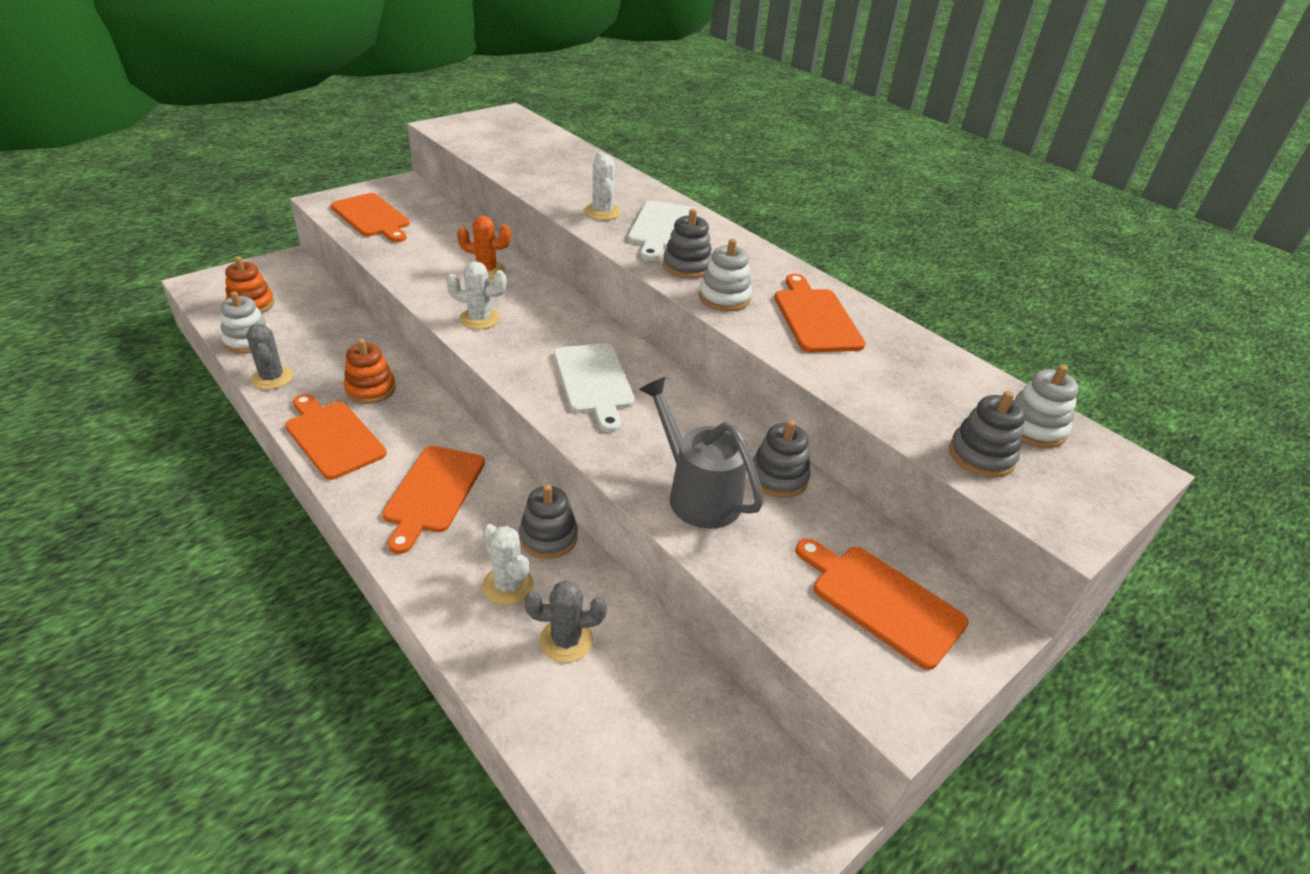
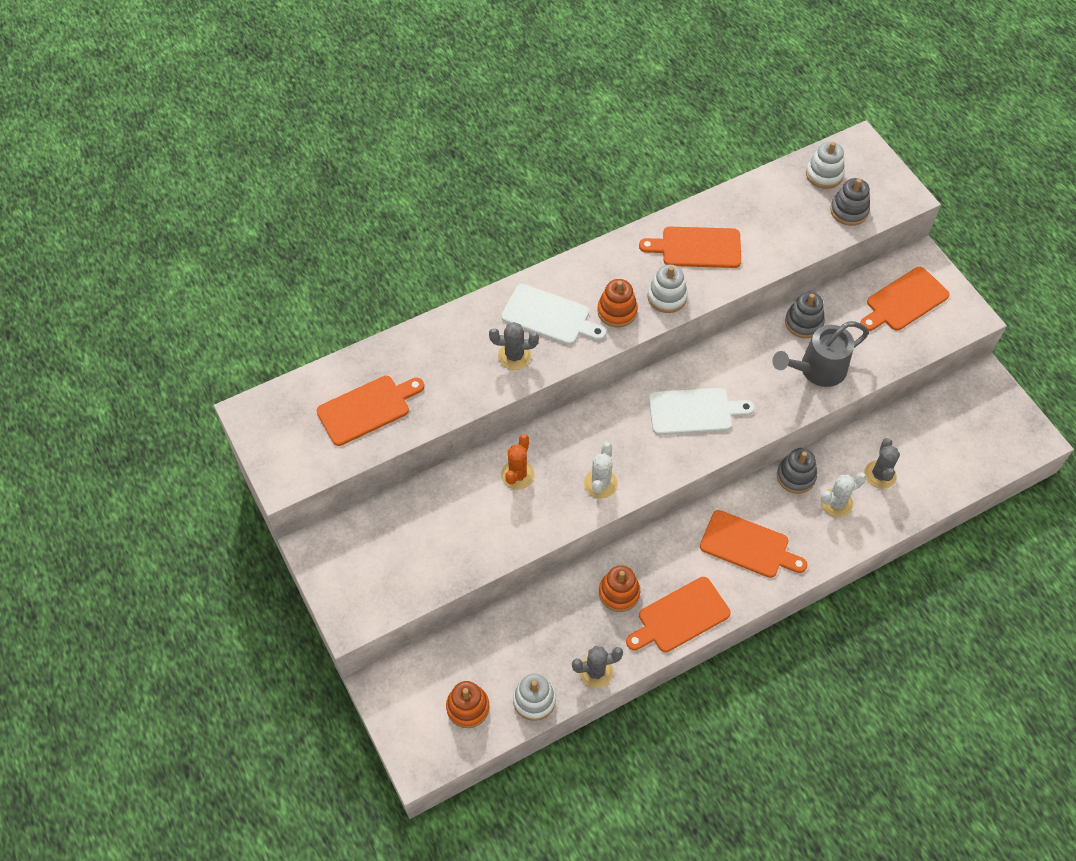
camera: 75 degrees left, 20 degrees up
orange cutting board [331,193,410,242] -> orange cutting board moved to [316,376,424,446]
white cactus [584,152,621,220] -> grey cactus [489,322,539,370]
grey stacking toy [663,209,712,278] -> orange stacking toy [597,279,638,327]

